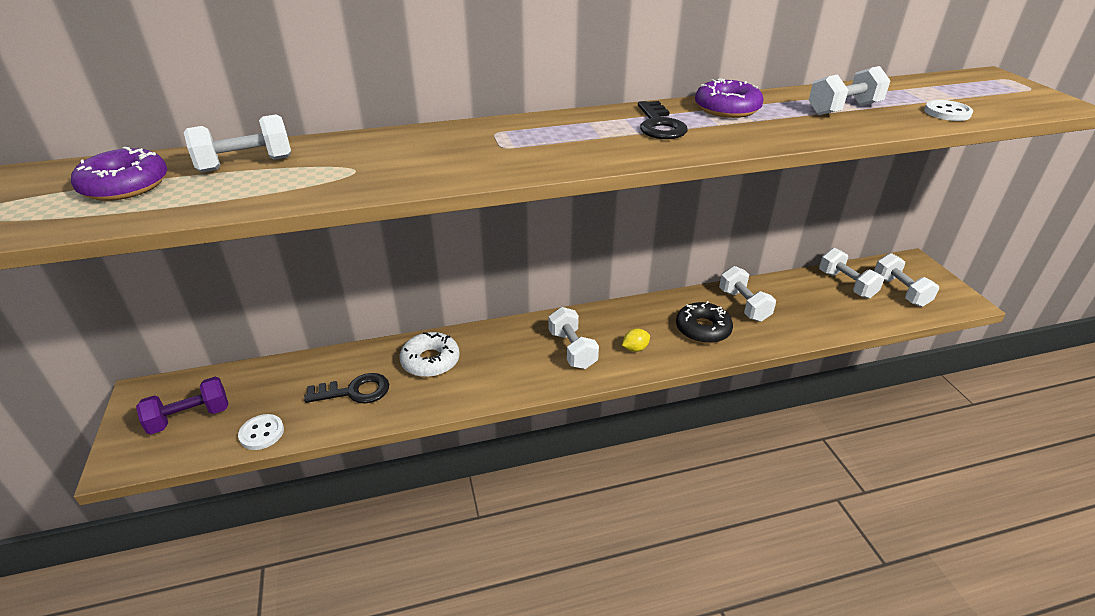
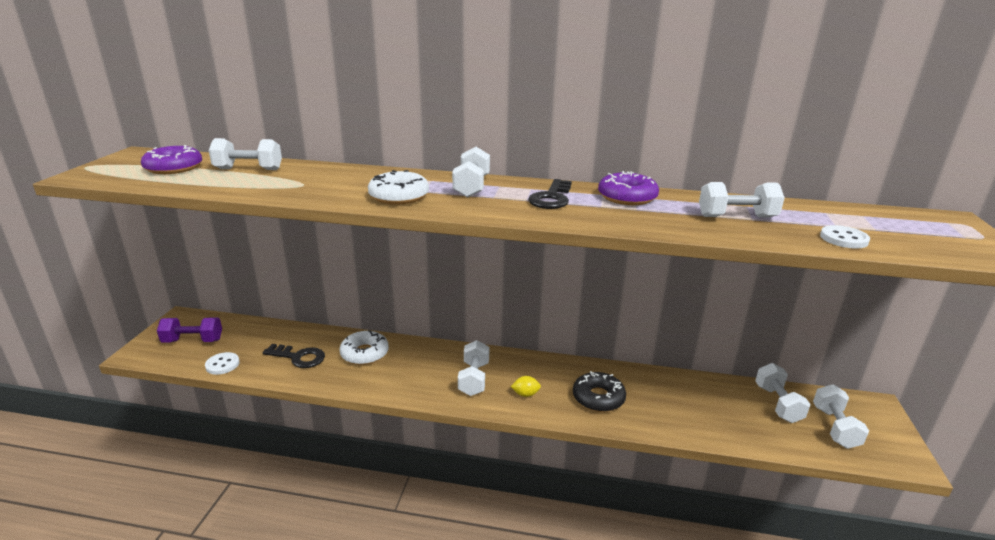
camera: 25 degrees right, 10 degrees down
white dumbbell [719,266,776,322] -> white dumbbell moved to [452,147,490,198]
none -> white donut [368,170,429,205]

